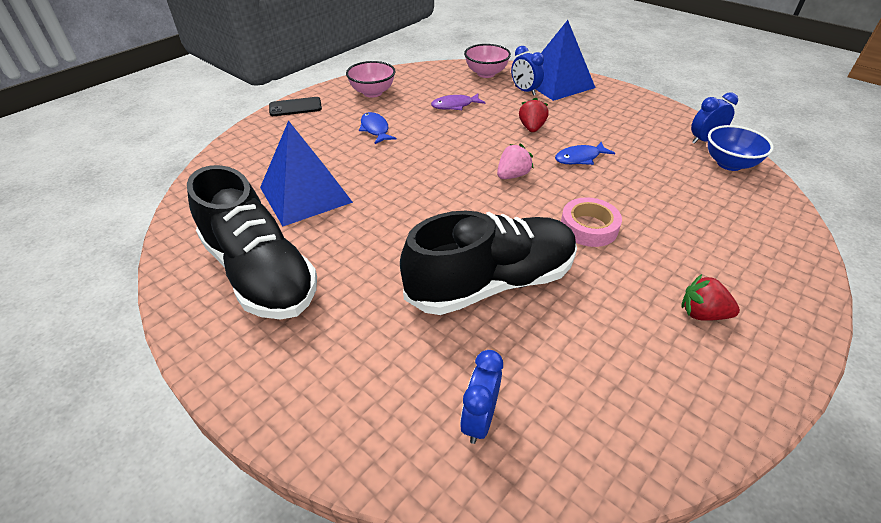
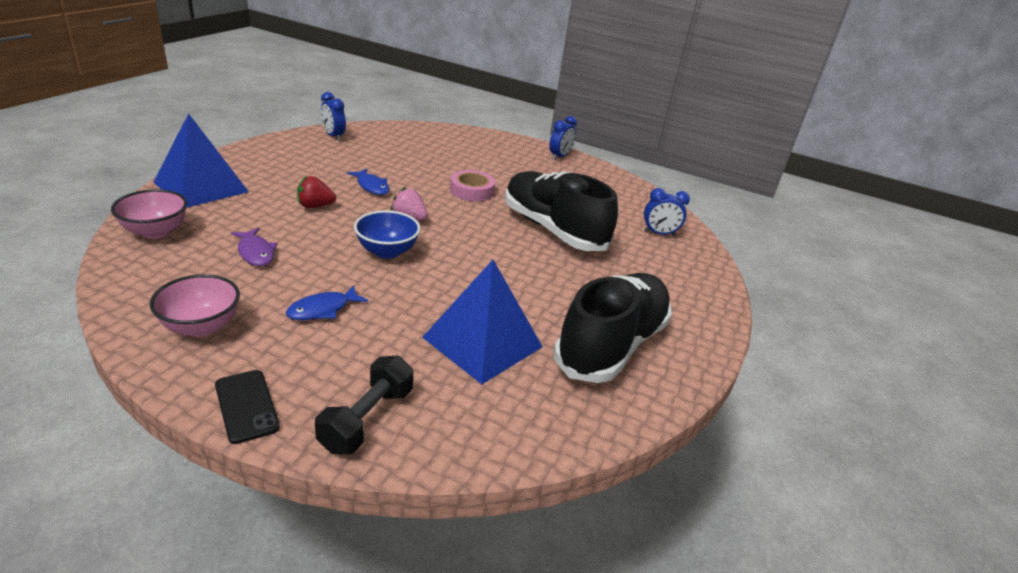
camera: 110 degrees left, 10 degrees down
blue clock [511,46,544,96] -> blue clock moved to [549,116,577,160]
red strawberry [681,274,740,321] -> none
blue bowl [708,125,774,171] -> blue bowl moved to [354,210,421,259]
none -> black dumbbell [315,356,413,455]

